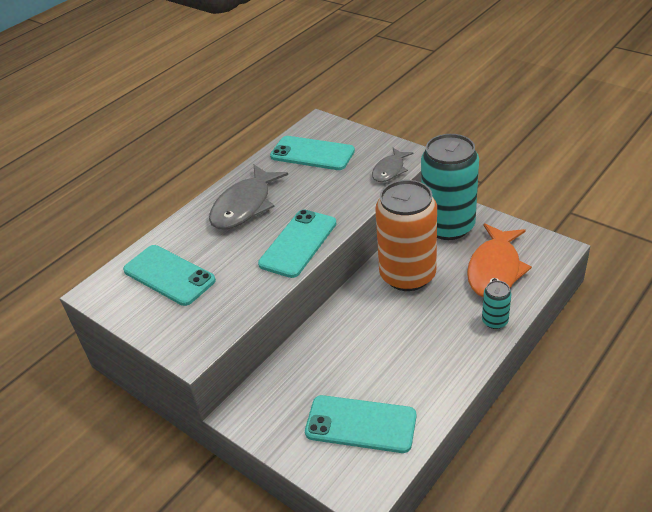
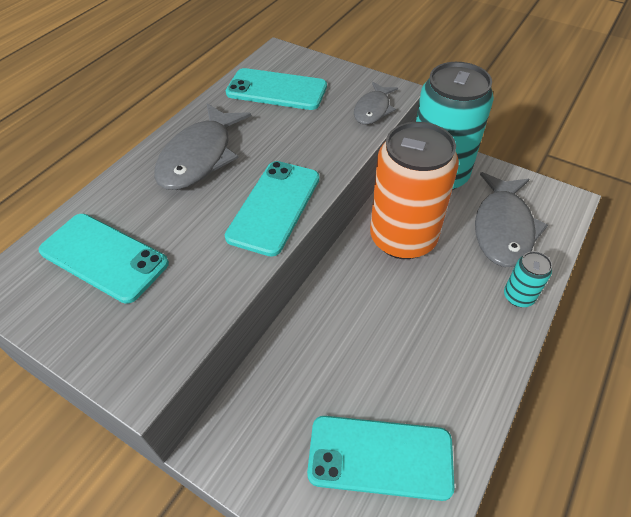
camera: 10 degrees left, 10 degrees up
orange fish [467,224,532,297] -> grey fish [475,172,548,267]

